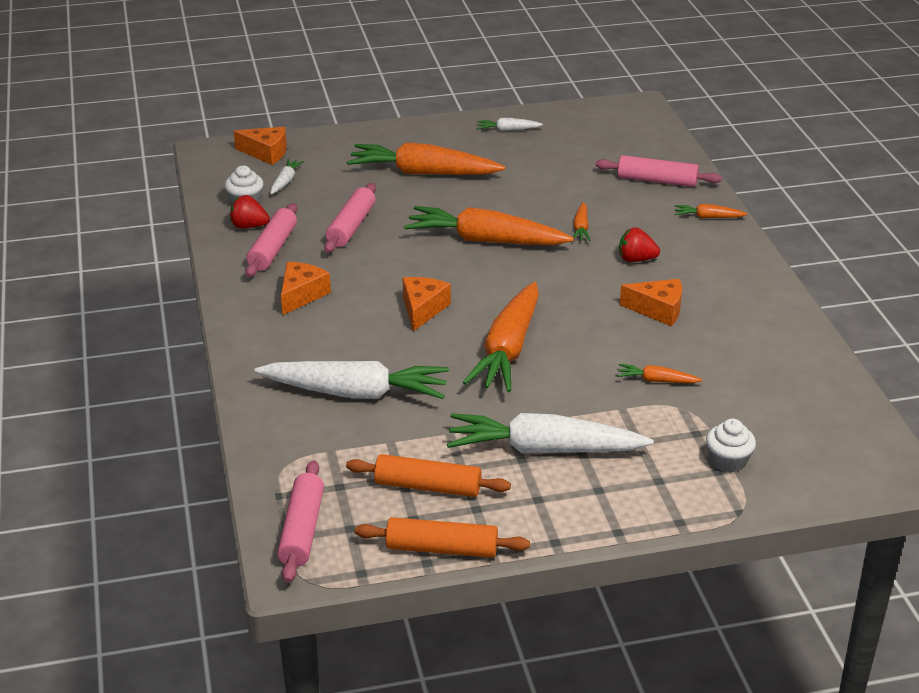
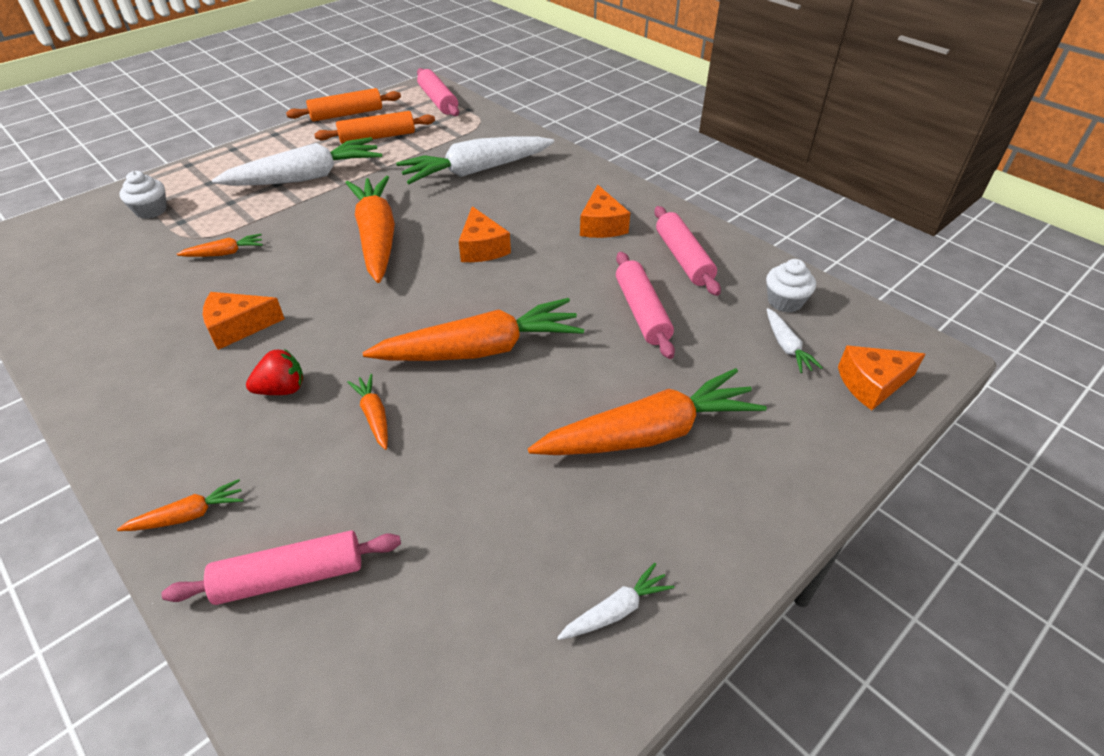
camera: 150 degrees right, 10 degrees up
red strawberry [230,195,270,228] -> none

